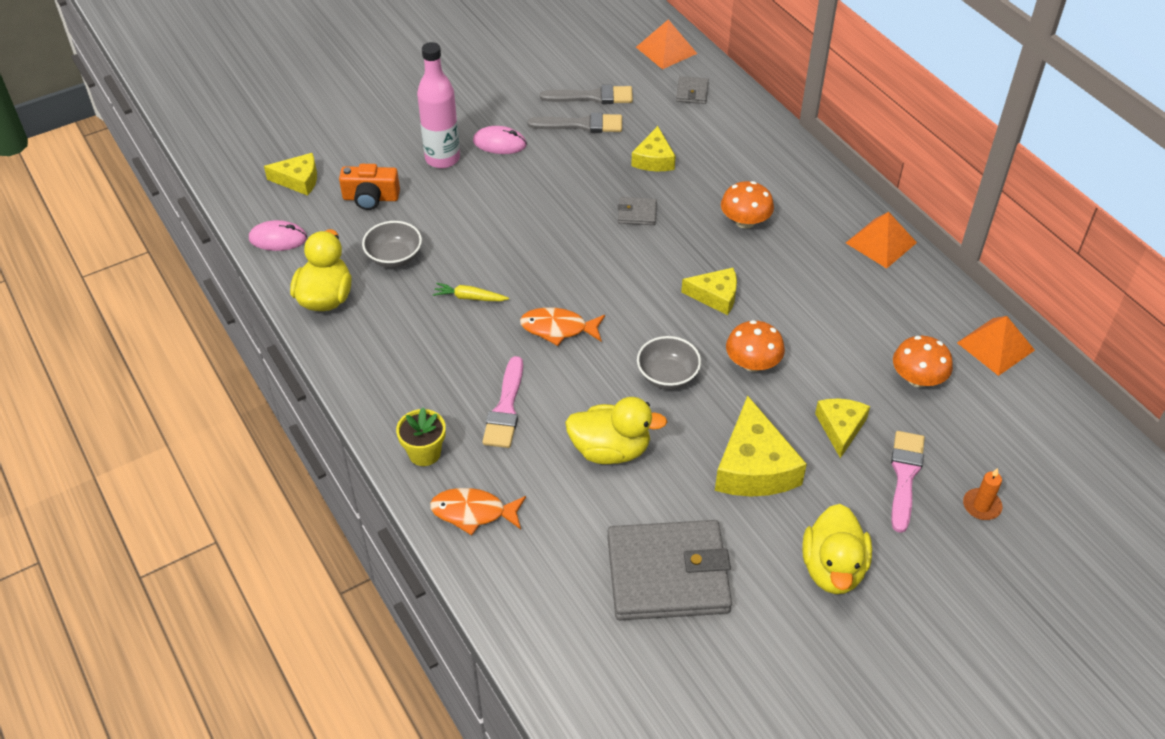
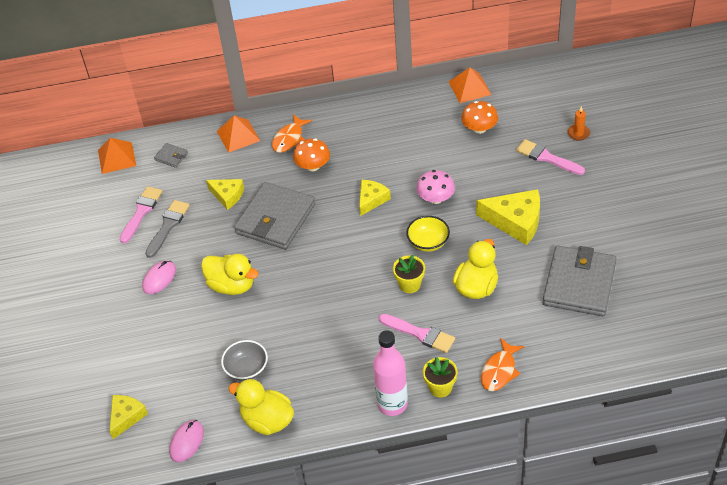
camera: 65 degrees left, 0 degrees up
orange camera [339,164,400,210] -> none
pink bottle [417,42,460,168] -> pink bottle moved to [373,330,408,416]
yellow carrot [433,283,509,301] -> none
orange fish [520,307,605,346] -> orange fish moved to [272,114,312,153]
grey brush [540,85,633,104] -> pink brush [120,186,163,243]
grey wallet [618,197,657,225] -> grey wallet [234,182,315,250], size x2.41
grey bowl [637,336,701,389] -> yellow bowl [406,216,450,252]
orange mushroom [726,320,785,372] -> pink mushroom [416,170,455,204]
yellow duck [802,504,872,594] -> yellow duck moved to [201,254,258,295]
yellow cheese [815,399,870,458] -> none
orange pyramid [846,212,917,268] -> orange pyramid moved to [217,116,260,153]
none -> yellow flower pot [393,255,425,293]

